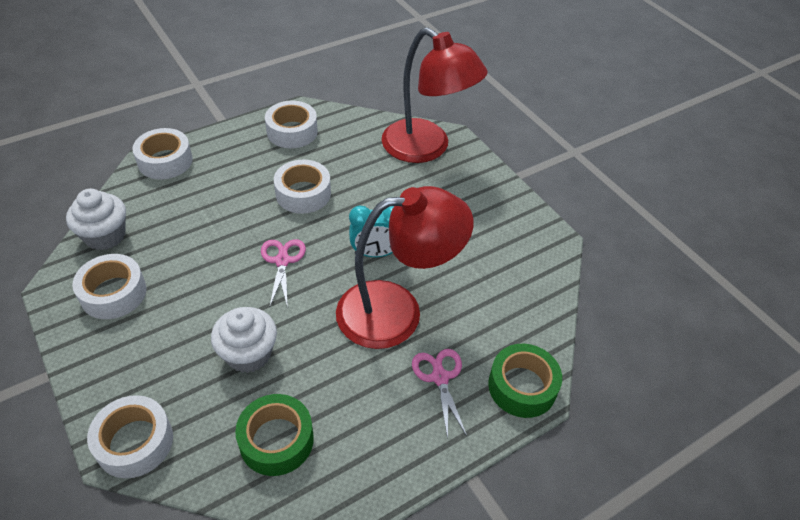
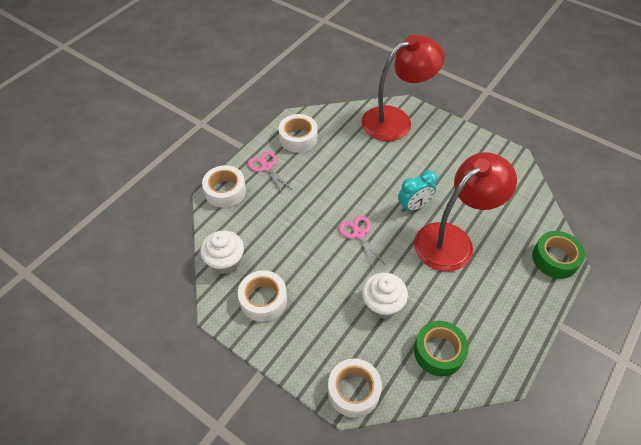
camera: 20 degrees left, 5 degrees up
white tape [274,160,331,214] -> none
red lamp [382,28,488,163] -> red lamp turned 45 degrees counterclockwise [361,35,445,141]
pink scissors [412,349,467,439] -> pink scissors moved to [248,151,293,194]

